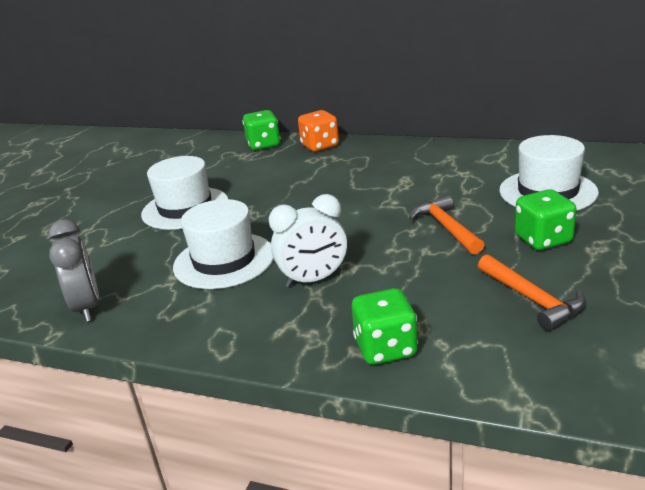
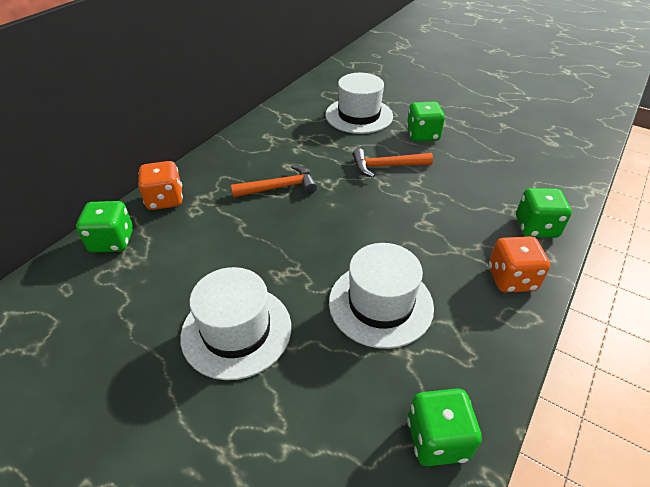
camera: 80 degrees left, 15 degrees up
grey clock [49,219,99,322] -> green dice [407,389,482,466]
white clock [269,194,347,288] -> none
orange hammer [478,254,586,331] -> orange hammer moved to [231,165,317,198]
none -> orange dice [489,236,550,293]

